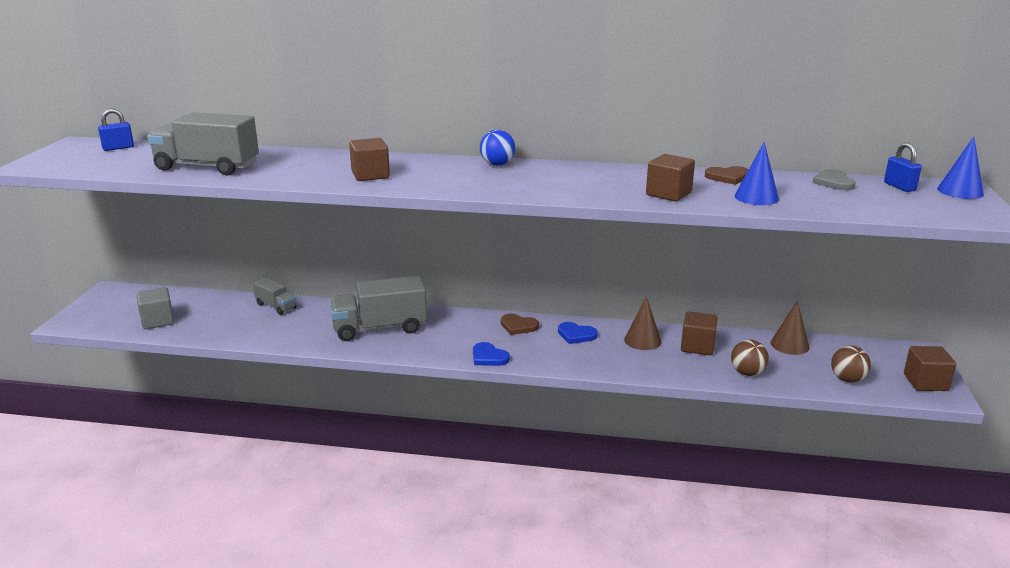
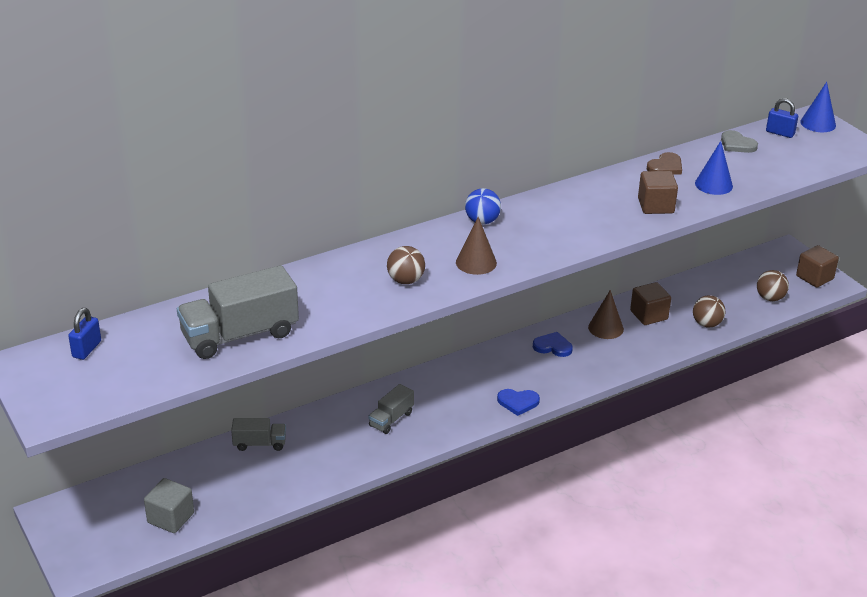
camera: 40 degrees left, 10 degrees up
grey truck [330,276,427,341] -> grey truck [369,384,414,434], size x0.52
brown cube [349,138,390,181] -> brown ball [387,246,425,284]
brown heart [501,313,539,335] -> none
blue heart [558,322,598,344] -> blue heart turned 150 degrees counterclockwise [533,332,573,357]
brown cone [771,301,809,355] -> brown cone moved to [456,217,497,275]

